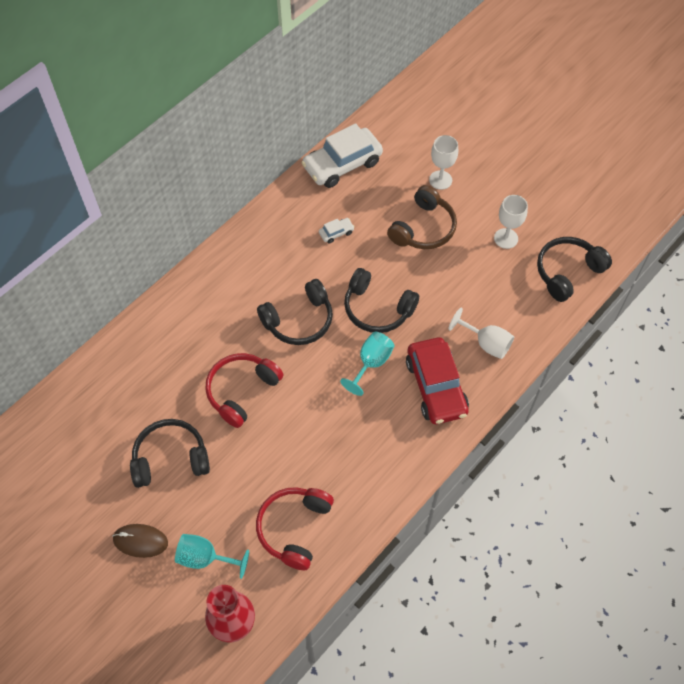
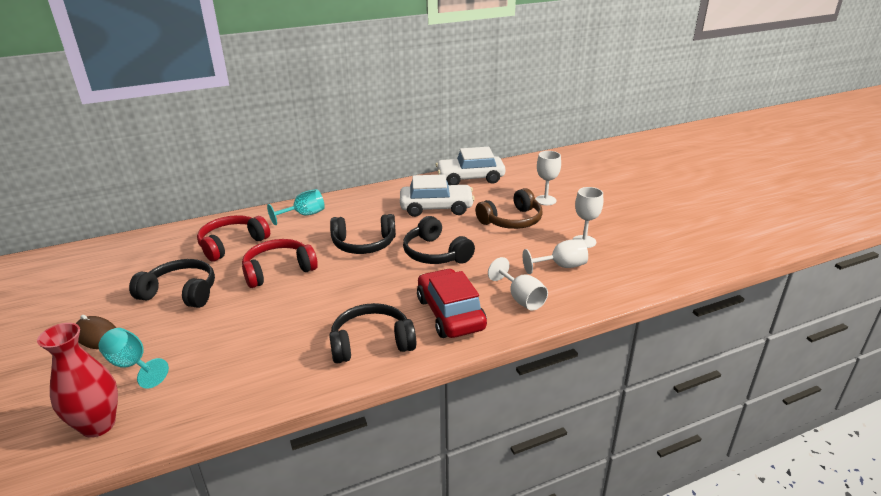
camera: 25 degrees right, 30 degrees down
red headphones [256,487,334,570] -> red headphones moved to [197,215,270,262]
white car [319,218,355,243] -> white car [400,174,475,217], size x2.38
turquoise goblet [340,332,394,396] -> turquoise goblet moved to [267,189,325,225]
red car [406,337,469,424] -> red car turned 150 degrees clockwise [417,269,487,338]
black headphones [537,237,612,302] -> black headphones moved to [329,303,416,364]
none -> white goblet [523,239,588,274]

